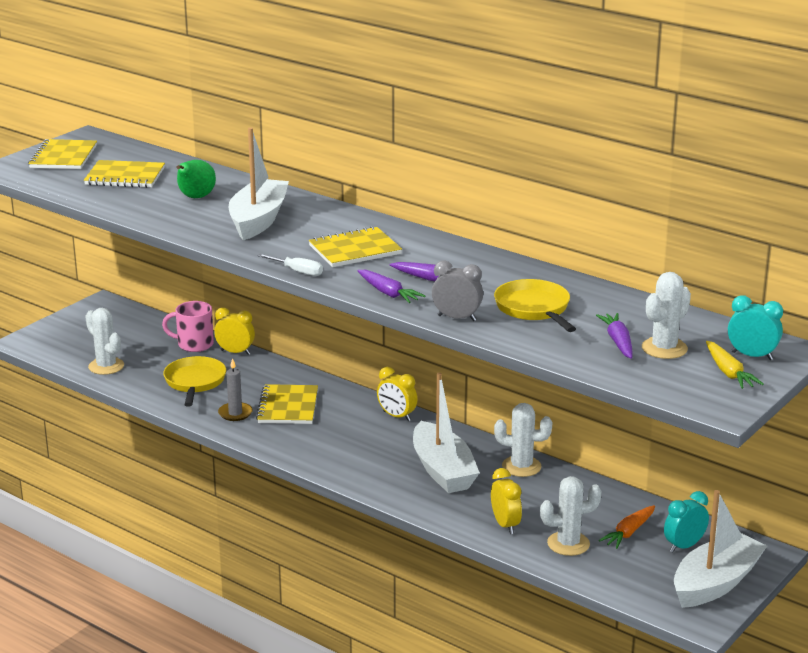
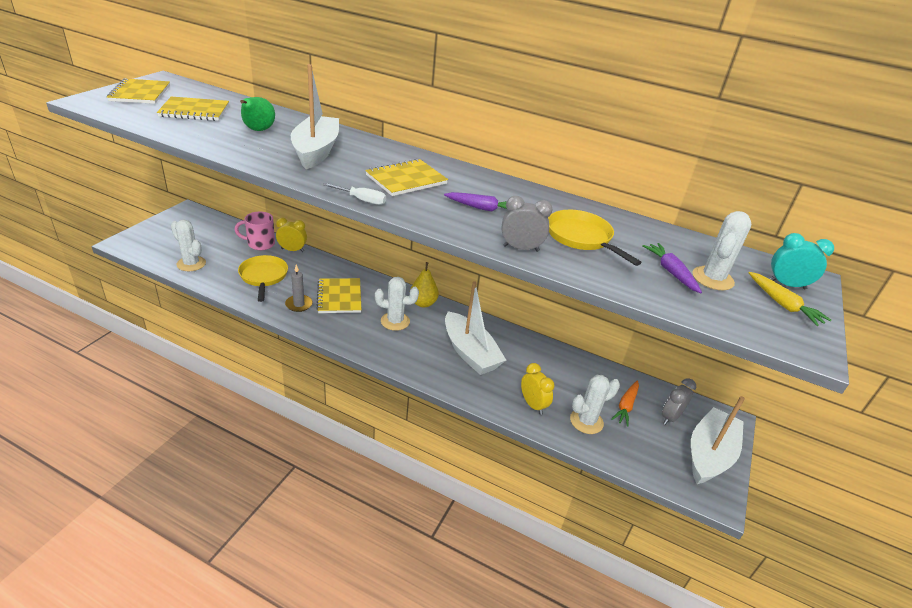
camera: 15 degrees left, 10 degrees up
purple carrot [358,270,425,303] -> none
yellow clock [377,367,418,421] -> yellow pear [411,262,439,307]
white cactus [494,403,552,477] -> white cactus moved to [375,277,419,331]
turquoise clock [664,491,709,553] -> grey clock [662,378,696,425]

